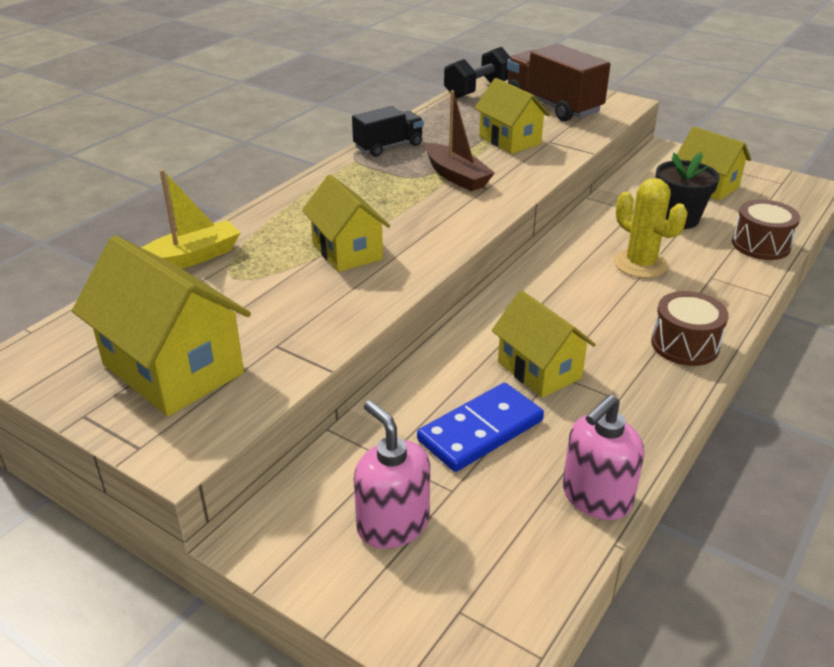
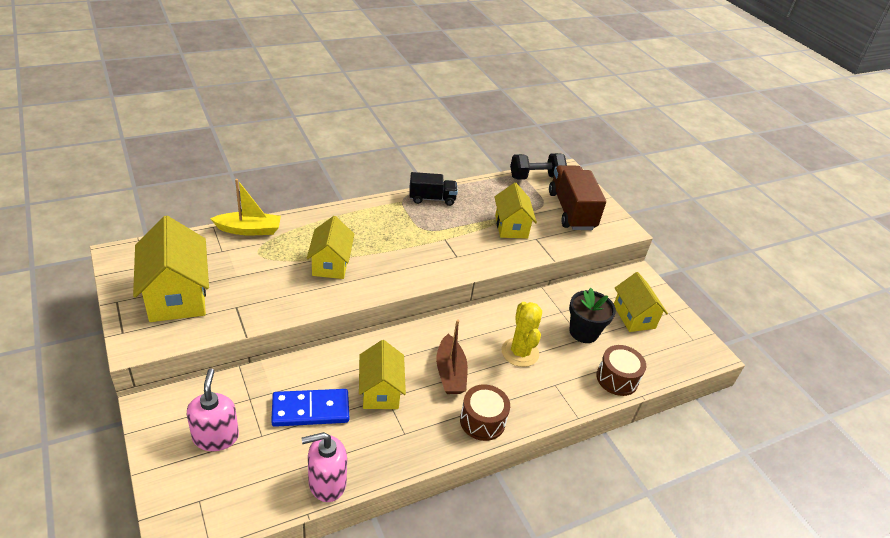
camera: 25 degrees right, 5 degrees up
brown boat [425,90,495,191] -> brown boat moved to [436,320,468,394]

